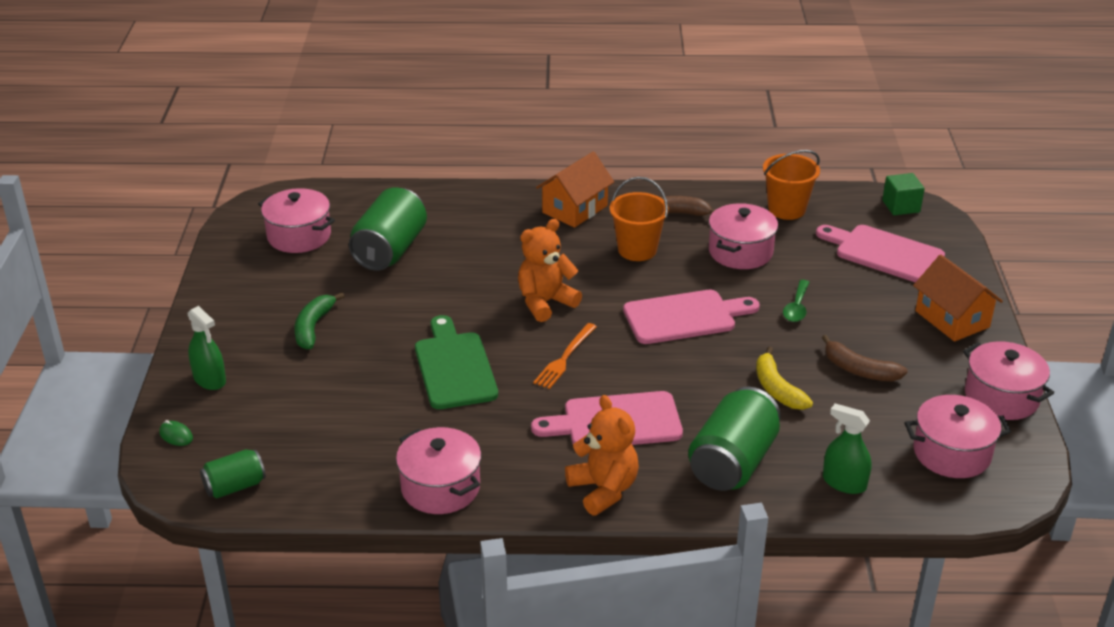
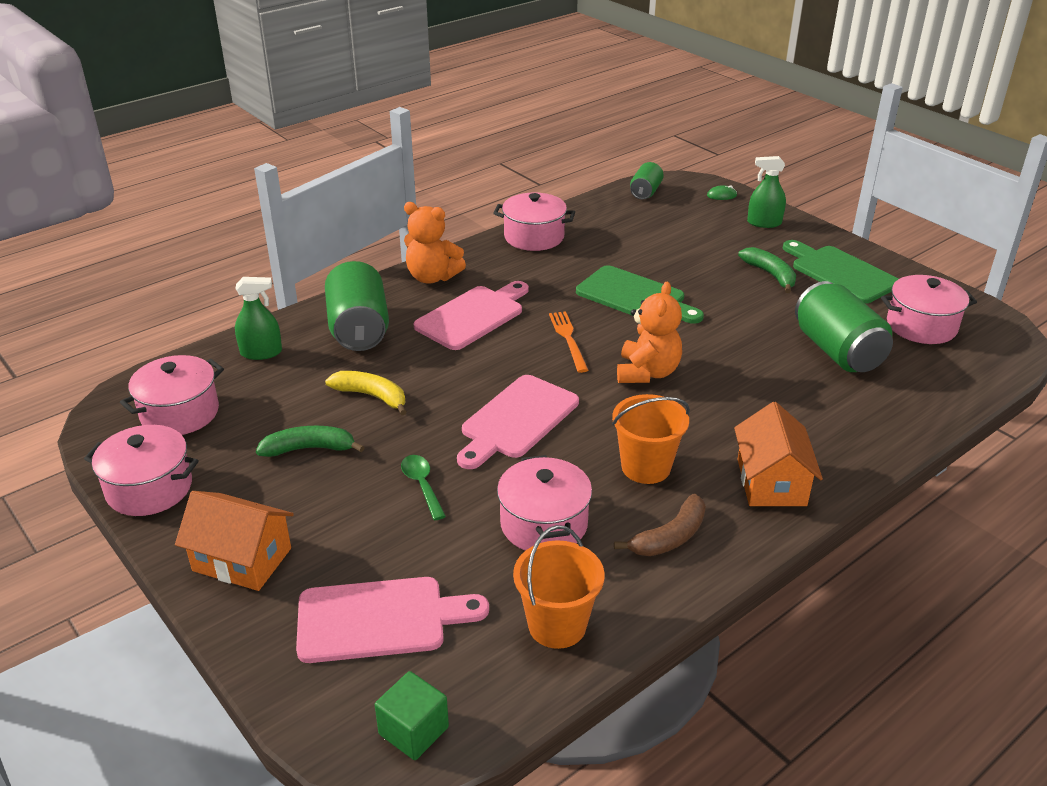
camera: 140 degrees right, 0 degrees up
brown banana [822,335,908,381] -> green banana [256,426,365,457]
none -> green cutting board [783,240,898,303]

